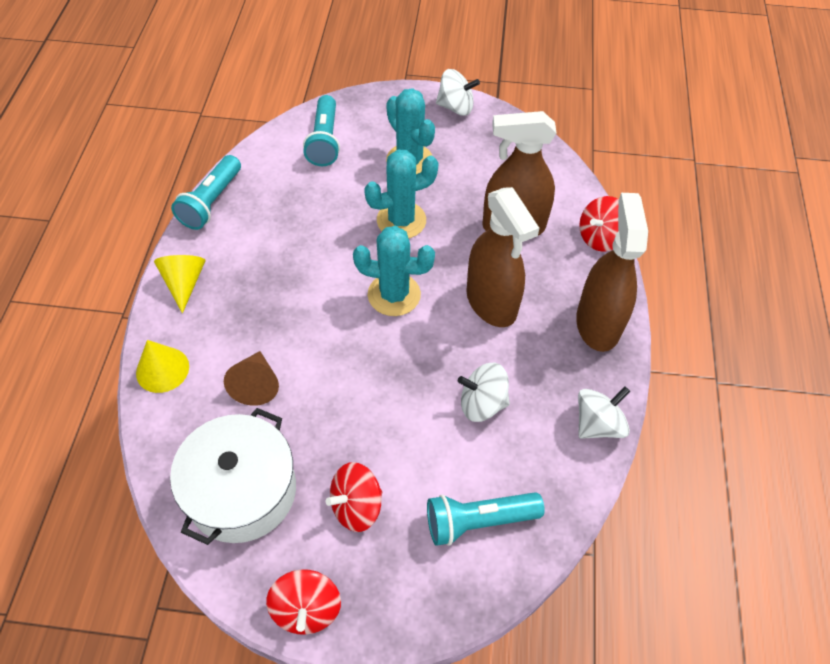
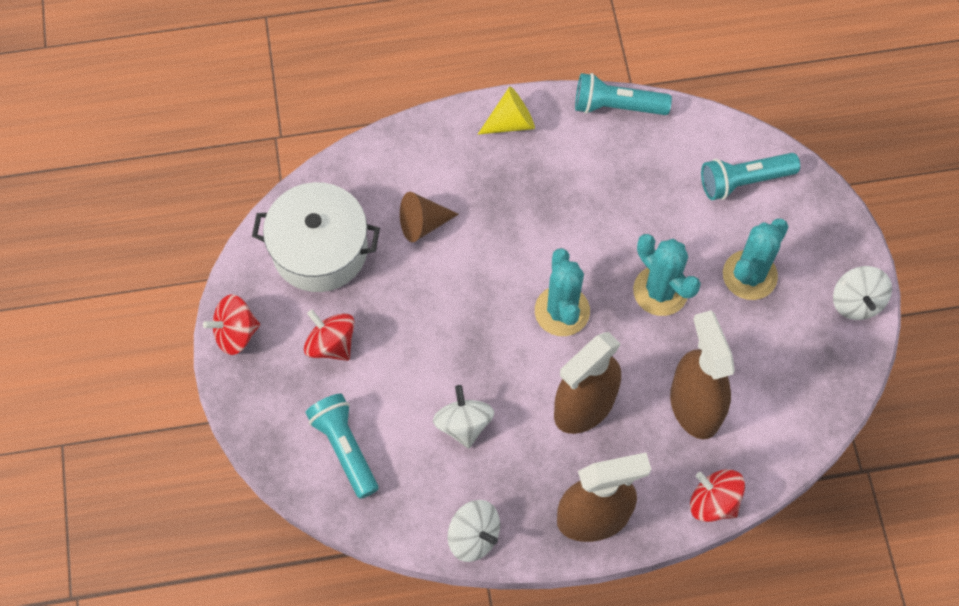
camera: 75 degrees right, 10 degrees up
yellow cone [136,340,189,393] -> none

